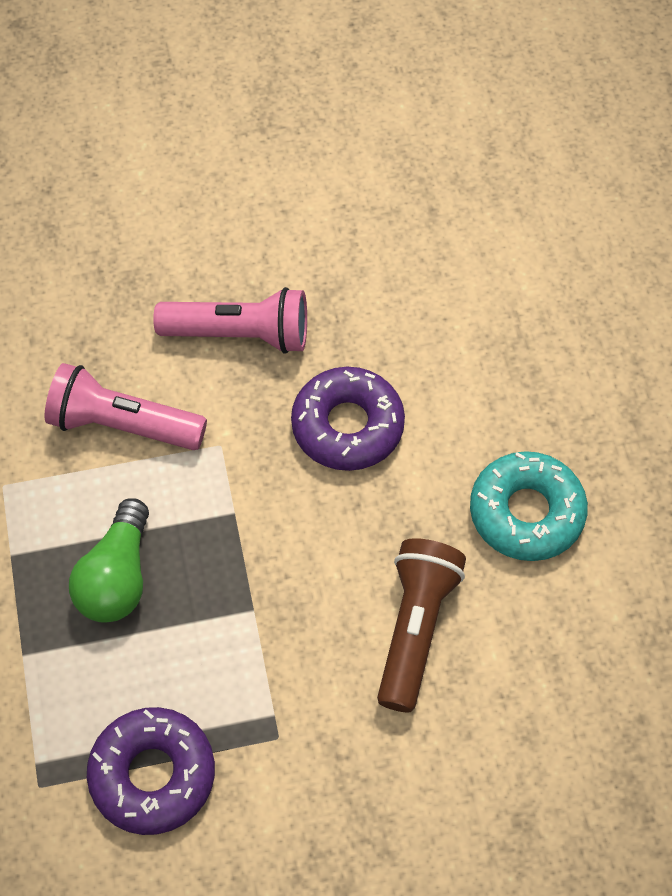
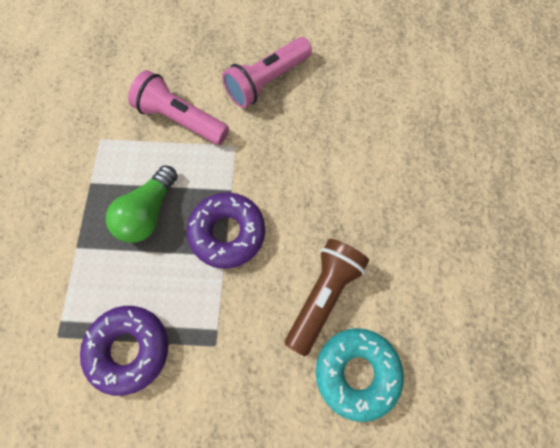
camera: 15 degrees right, 10 degrees up
pink flashlight [153,287,307,354] -> pink flashlight turned 120 degrees clockwise [222,37,312,108]
purple donut [291,367,405,471] -> purple donut moved to [187,192,265,269]
turquoise donut [470,451,588,561] -> turquoise donut moved to [316,328,404,422]

